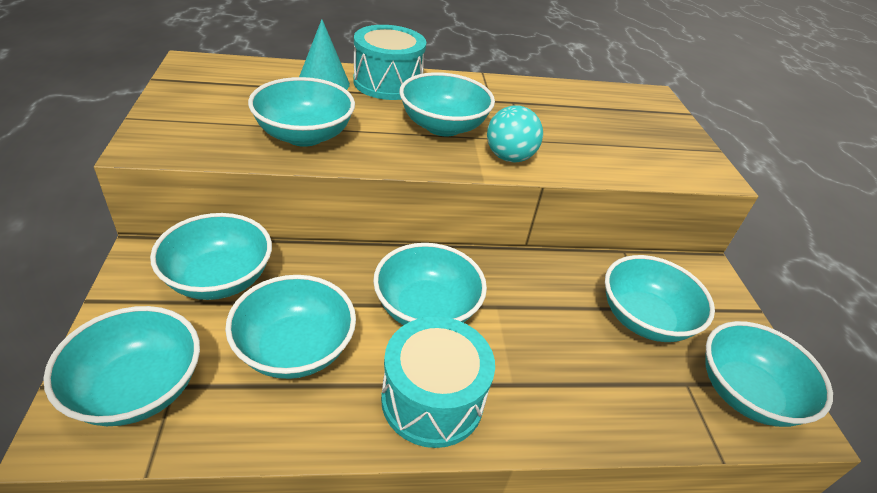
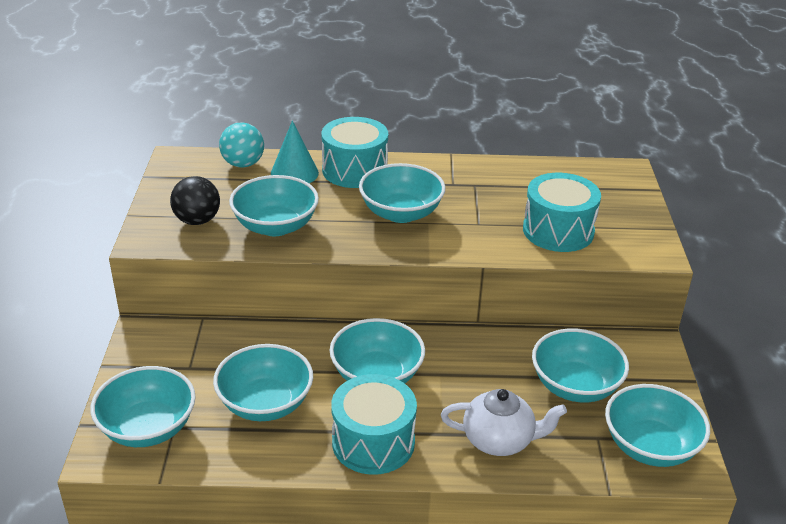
camera: 10 degrees right, 5 degrees down
turquoise bowl [150,213,272,300] -> none
turquoise ball [487,105,543,162] -> turquoise ball moved to [219,122,264,168]
none -> black ball [170,176,220,225]
none -> white teapot [441,389,567,456]
none -> turquoise drum [523,173,601,252]

